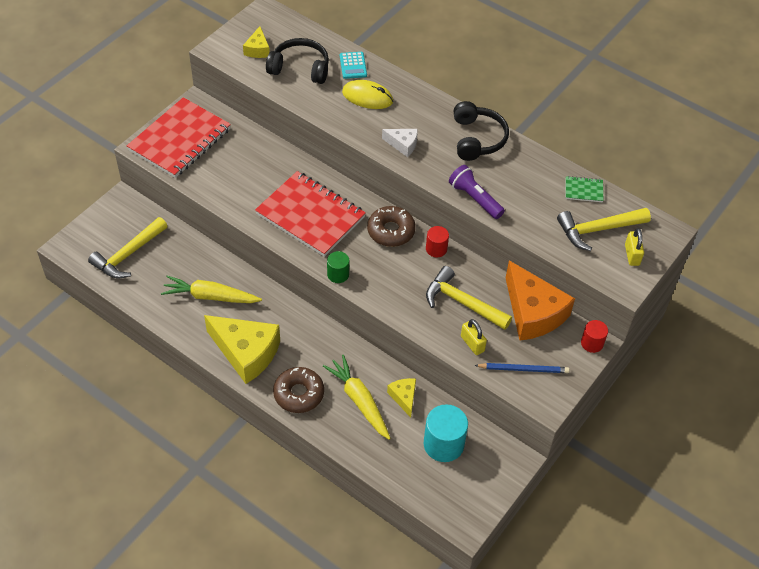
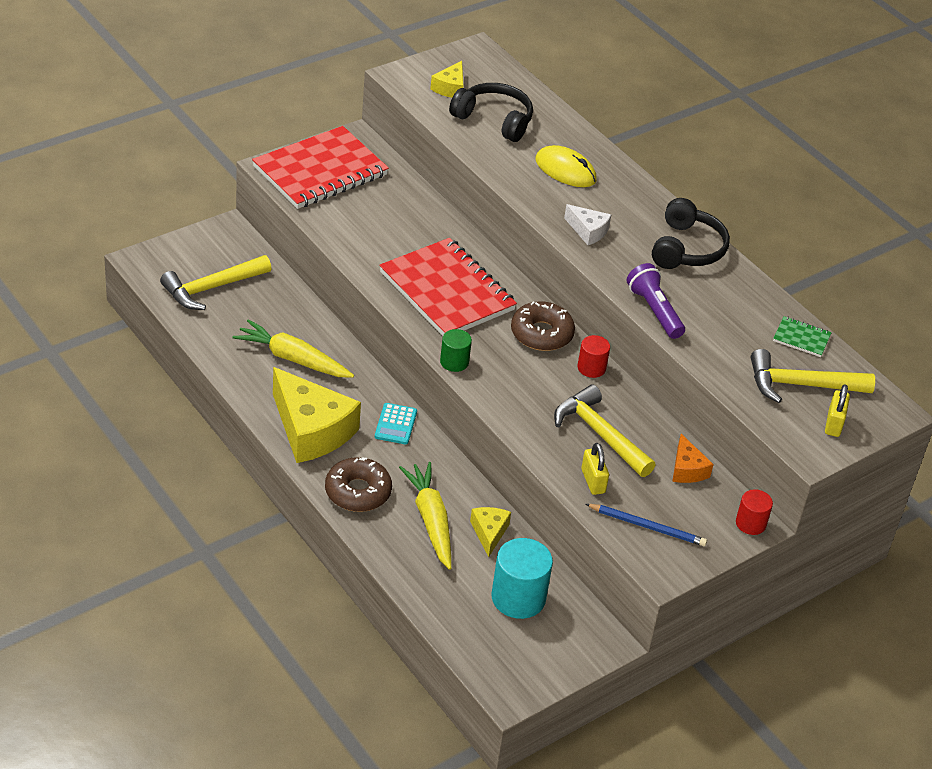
camera: 15 degrees right, 10 degrees down
turquoise calculator [340,52,367,79] -> turquoise calculator moved to [375,403,417,444]
orange cheese [506,261,575,341] -> orange cheese [672,434,714,483], size x0.48

